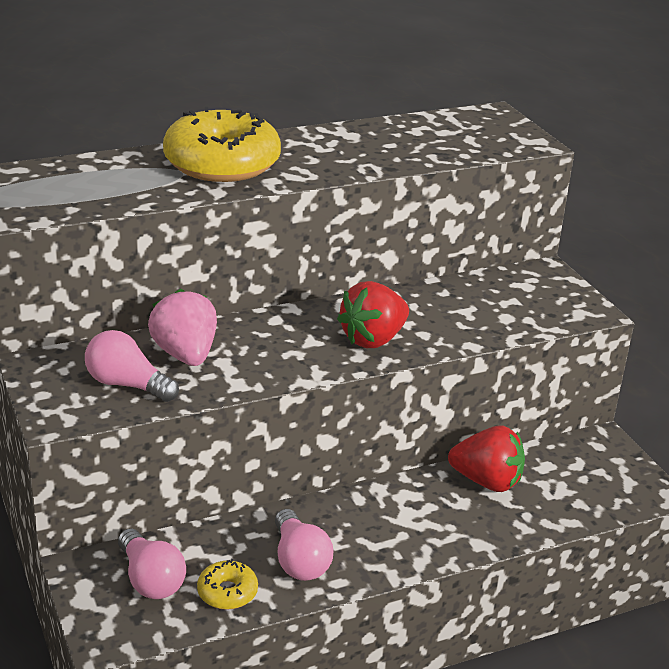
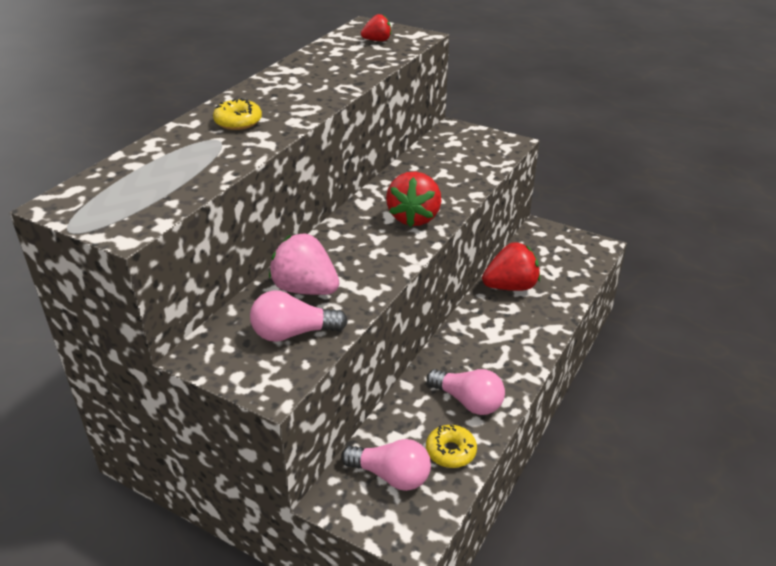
camera: 35 degrees left, 5 degrees up
yellow donut [163,107,281,182] -> yellow donut [213,98,262,130], size x0.45
none -> red strawberry [361,14,391,41]

